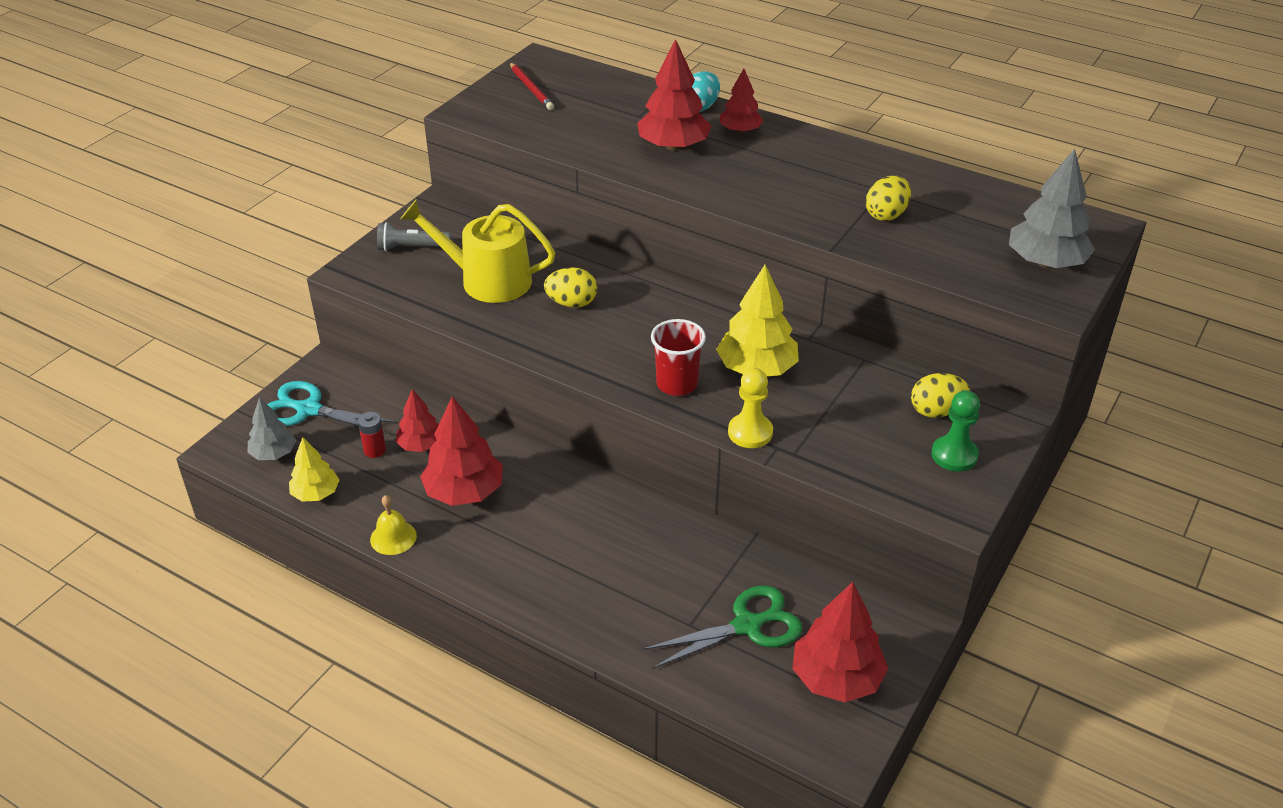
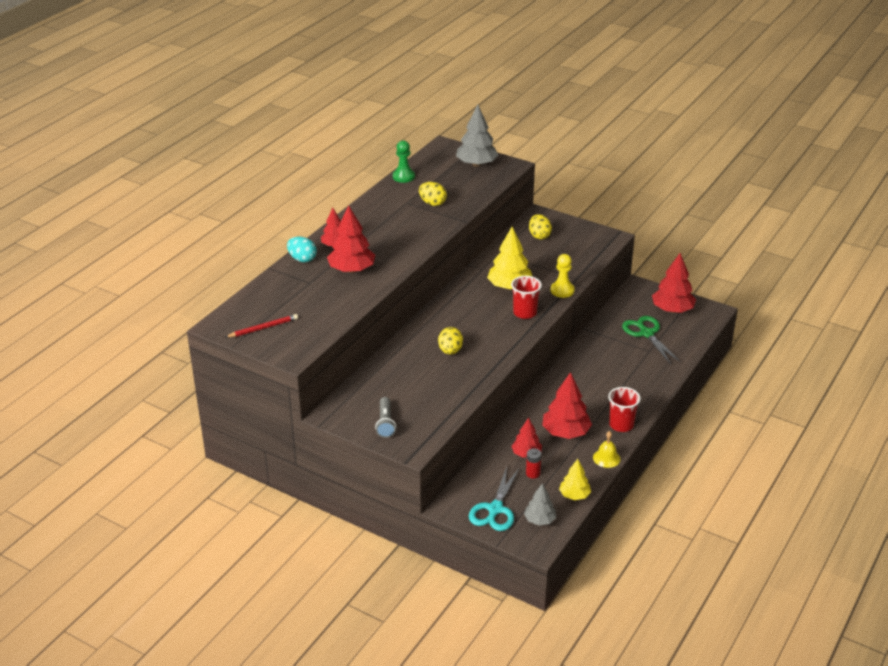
camera: 90 degrees left, 5 degrees down
yellow watering can [401,200,555,303] -> none
green pawn [931,390,980,472] -> green pawn moved to [393,140,415,183]
none -> red cup [608,387,641,432]

